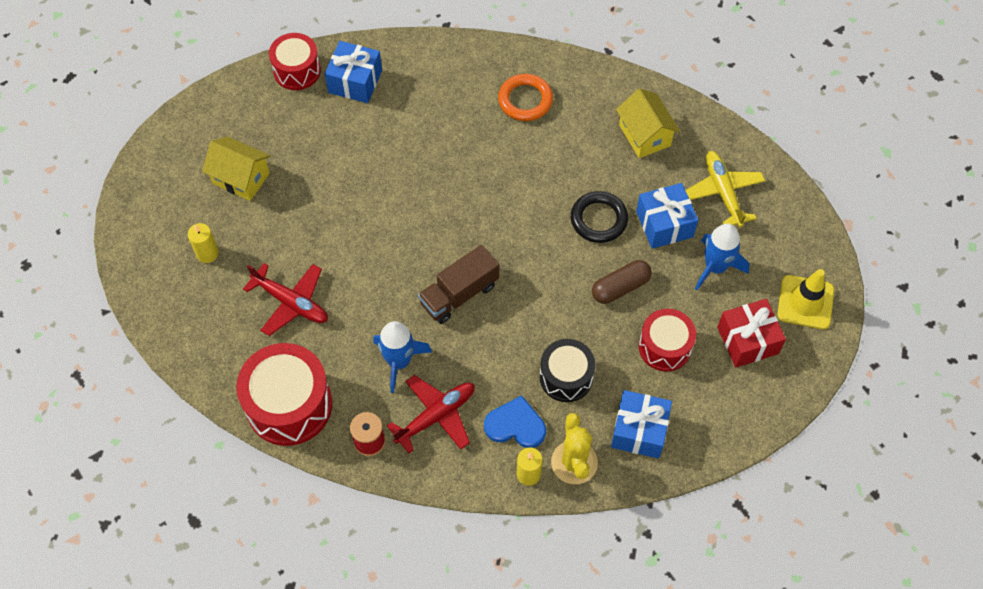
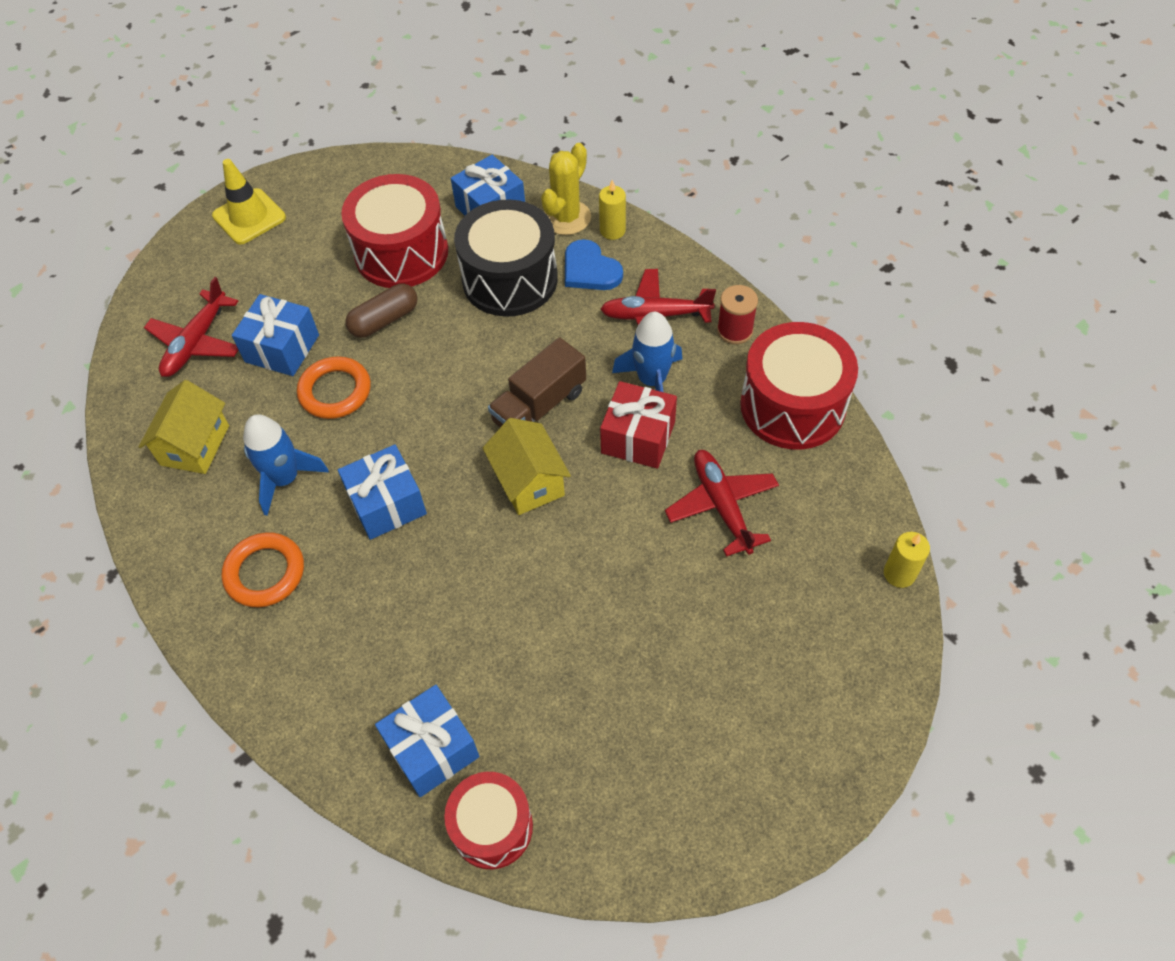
camera: 140 degrees left, 5 degrees down
yellow candle [188,223,219,263] -> yellow candle moved to [884,532,930,588]
yellow house [202,136,270,201] -> yellow house moved to [483,418,571,515]
brown truck [418,245,499,324] -> brown truck turned 135 degrees clockwise [488,337,586,427]
black drum [540,339,595,402] -> black drum [454,200,558,317], size x1.59
black ring [571,191,628,243] -> orange ring [297,356,371,419]
brown capsule [592,260,652,304] -> brown capsule turned 45 degrees counterclockwise [345,284,418,338]
red drum [639,309,696,372] -> red drum [341,174,448,288], size x1.59
yellow plane [685,151,765,228] -> red plane [144,277,239,377]
blue rocket [695,224,750,290] -> blue rocket moved to [243,415,329,516]
red gift [717,299,786,367] -> red gift moved to [600,381,677,469]
none -> blue gift [338,444,427,540]

